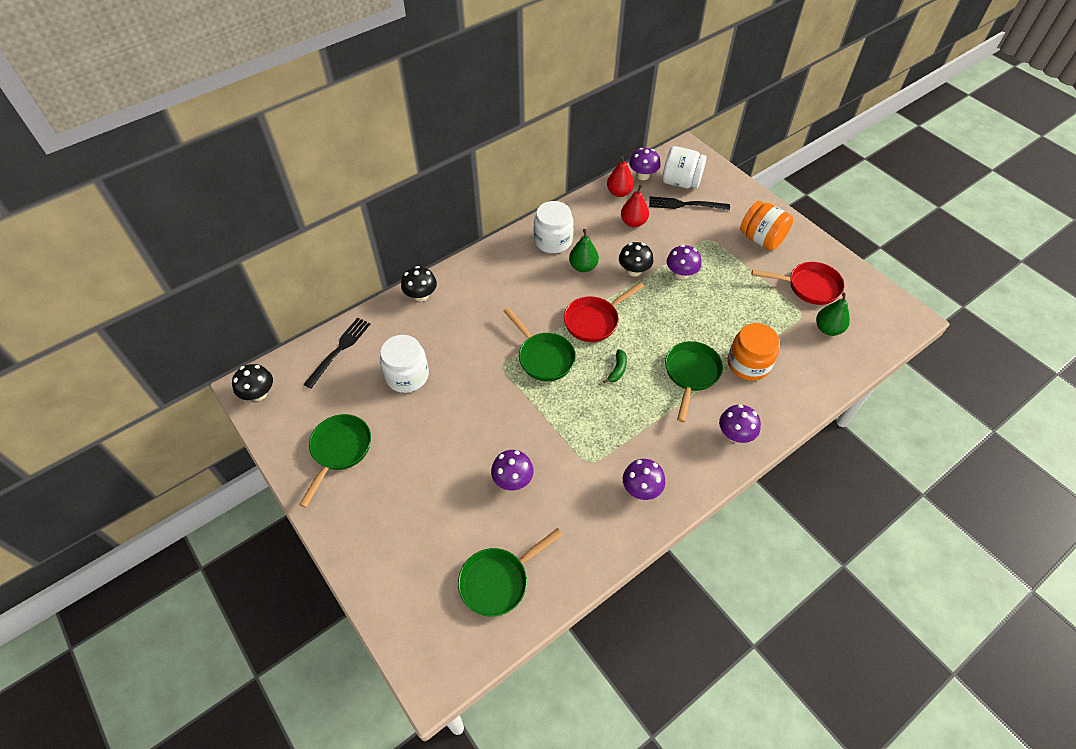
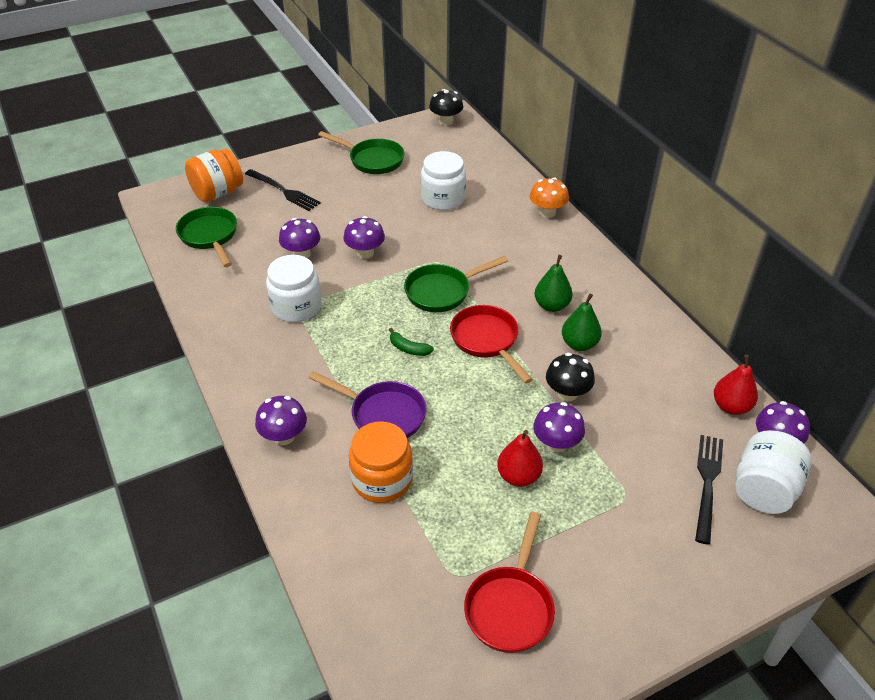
camera: 100 degrees right, 10 degrees down
black fork [303,318,370,389] -> black fork moved to [245,169,321,211]
black mushroom [401,266,437,302] -> orange mushroom [530,177,569,218]
white jar [534,201,574,253] -> white jar moved to [266,255,321,322]
red pear [621,184,649,227] -> red pear moved to [497,430,543,487]
purple mushroom [623,459,666,500] -> purple mushroom moved to [344,216,385,259]
green pan [665,341,723,422] -> purple pan [308,371,427,438]
orange jar [740,201,793,251] -> orange jar moved to [185,148,243,202]
green pear [816,293,850,336] -> green pear moved to [535,255,573,312]

